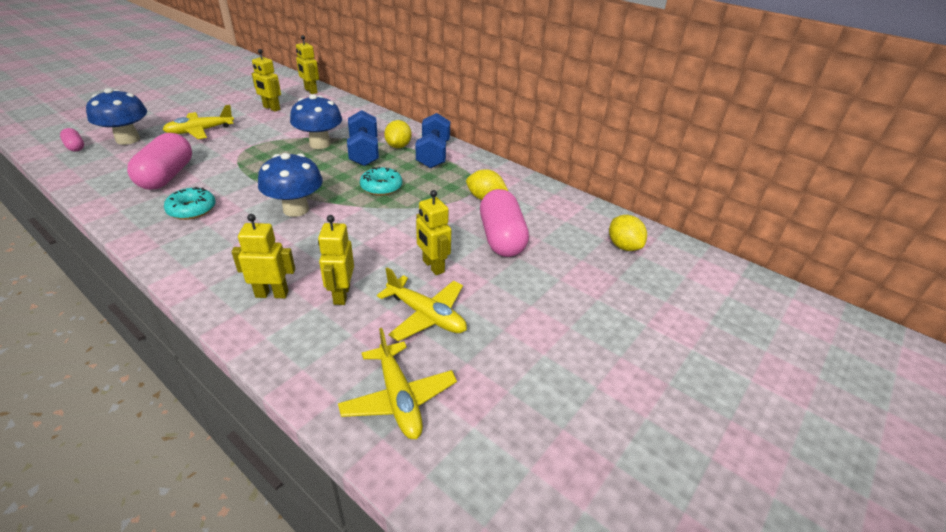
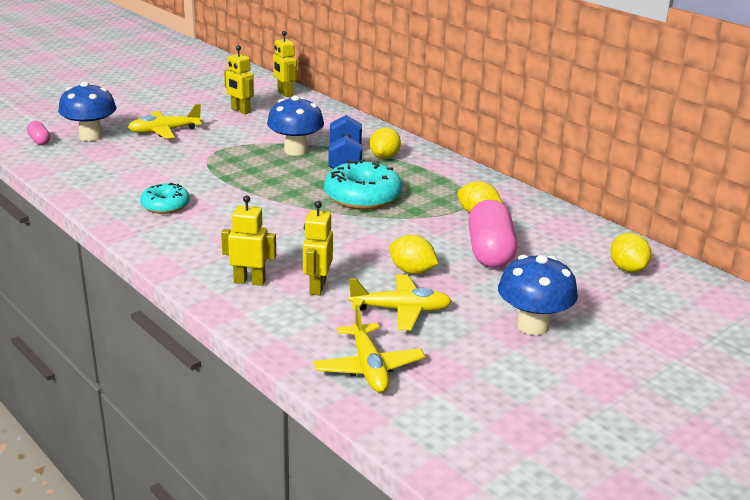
camera: 10 degrees right, 10 degrees down
pink capsule [127,133,192,190] -> none
blue mushroom [258,153,323,217] -> blue mushroom moved to [498,255,578,335]
turquoise donut [360,167,402,196] -> turquoise donut [324,160,402,210], size x1.66
yellow plane [377,268,467,341] -> yellow plane turned 45 degrees counterclockwise [348,275,452,331]
blue dumbbell [415,113,450,168] -> none
yellow robot [416,190,451,275] -> yellow lemon [390,235,438,274]

